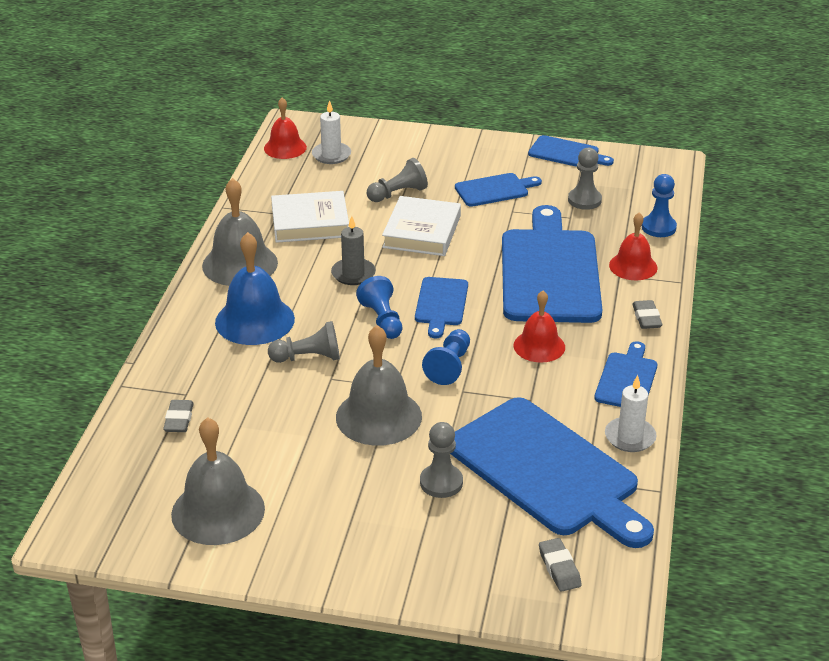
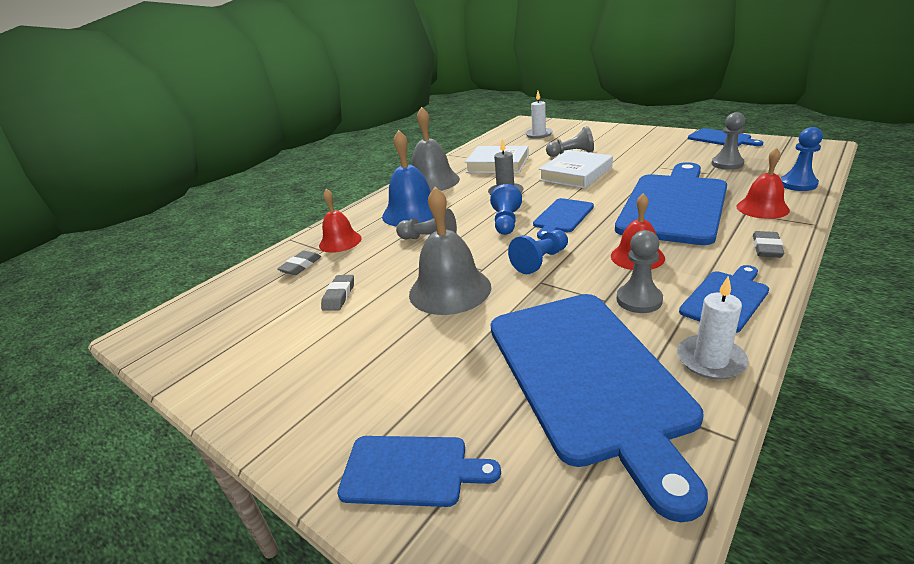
camera: 30 degrees right, 5 degrees down
grey bell [171,417,265,545] -> none
red bell [264,97,307,159] -> red bell moved to [319,189,362,253]
grey pawn [420,422,463,498] -> grey pawn moved to [617,230,663,313]
blue cutting board [455,173,542,207] -> blue cutting board moved to [337,436,501,507]
grey eraser [539,538,582,592] -> grey eraser moved to [321,275,354,311]

